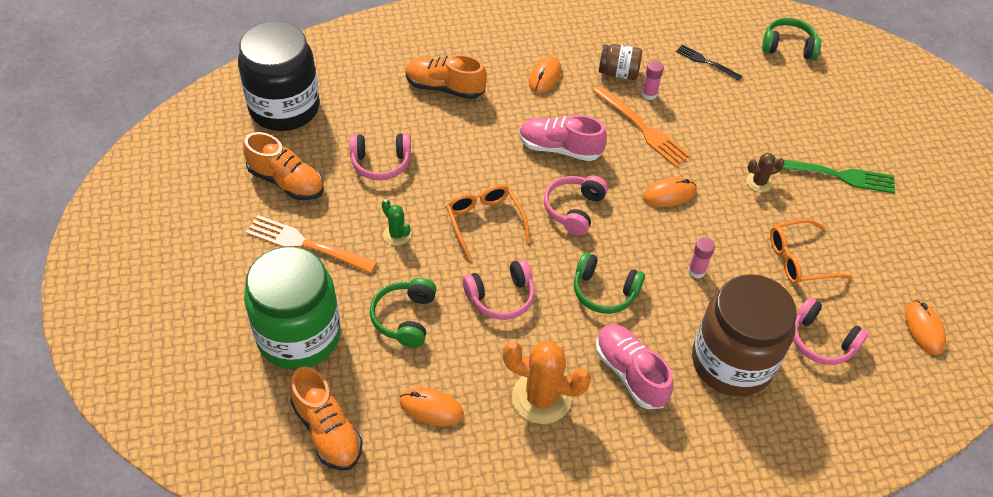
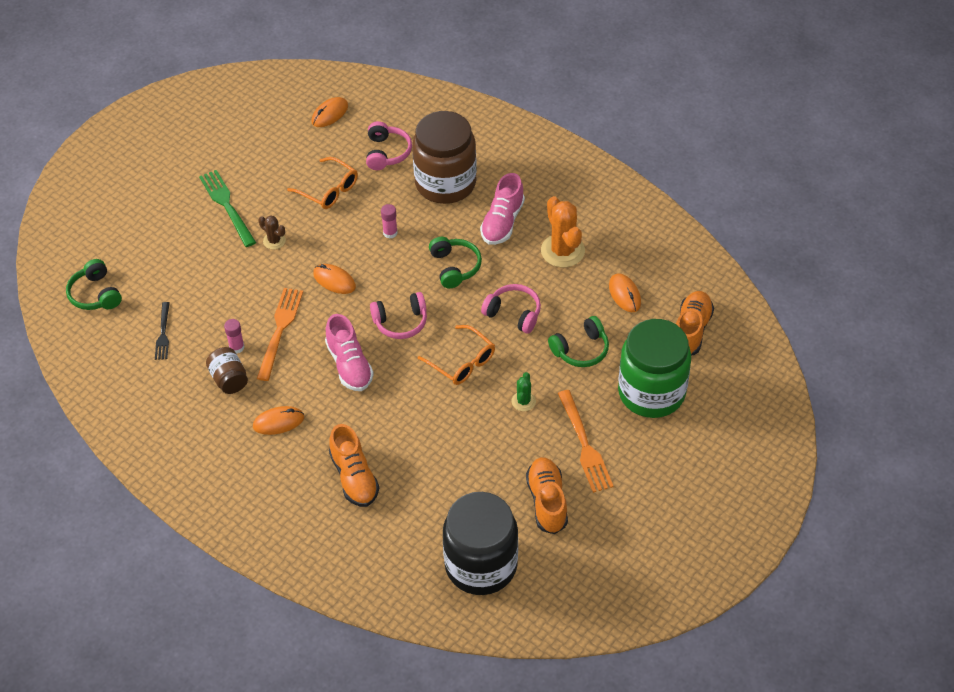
camera: 125 degrees left, 0 degrees up
pink headphones [349,133,411,180] -> none
orange glasses [446,185,530,260] -> orange glasses turned 75 degrees counterclockwise [418,325,495,385]

